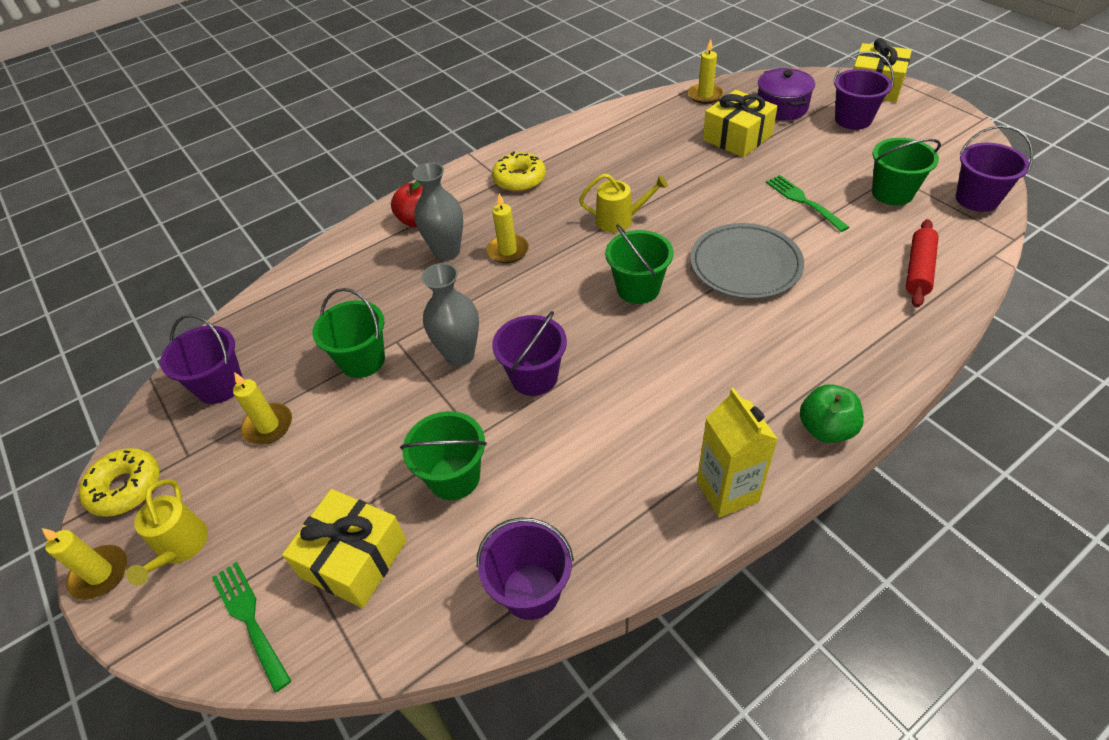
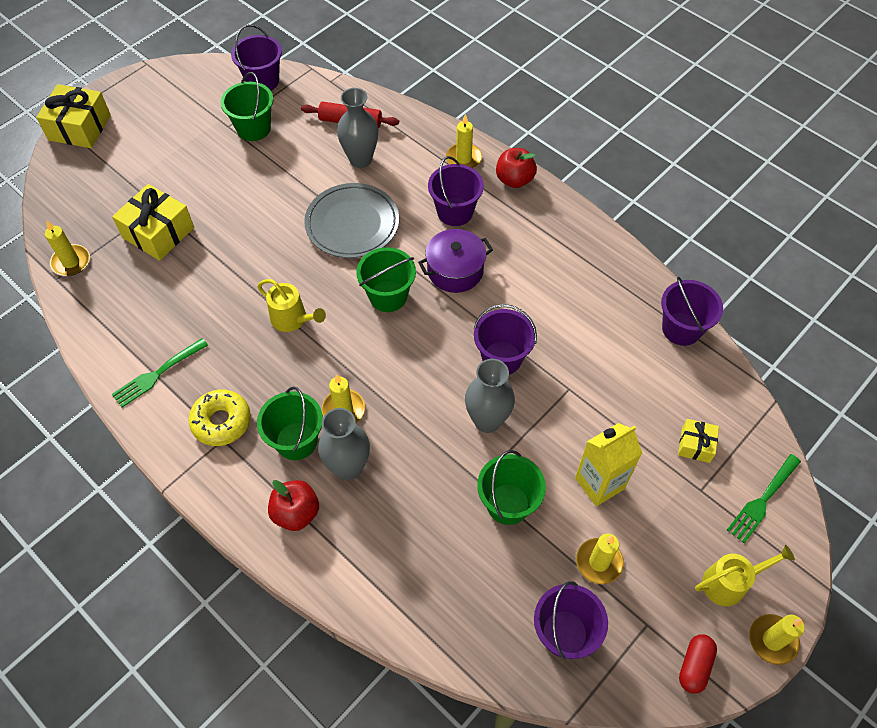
camera: 105 degrees left, 10 degrees up
yellow donut [79,448,160,517] -> red capsule [679,634,717,694]
yellow gift [282,489,407,608] -> yellow gift [678,419,719,463], size x0.55
green bucket [400,411,487,500] -> green bucket moved to [257,387,323,460]
yellow watering can [579,174,668,232] -> yellow watering can turned 135 degrees clockwise [257,279,326,332]
yellow carton [697,388,778,518] -> yellow carton moved to [575,423,642,506]
purple pot [757,68,815,120] -> purple pot moved to [418,229,493,293]
green fork [766,175,849,232] -> green fork moved to [112,338,208,408]
green apple [799,384,864,443] -> red apple [496,148,537,188]
purple bucket [833,51,894,130] -> purple bucket moved to [428,156,484,226]
none -> grey vase [337,88,378,168]
none -> yellow candle [446,114,482,168]

